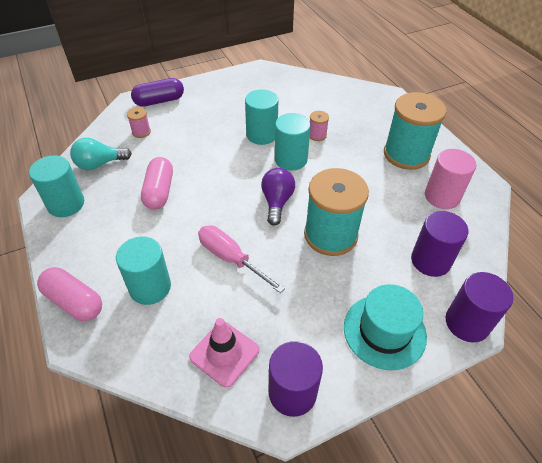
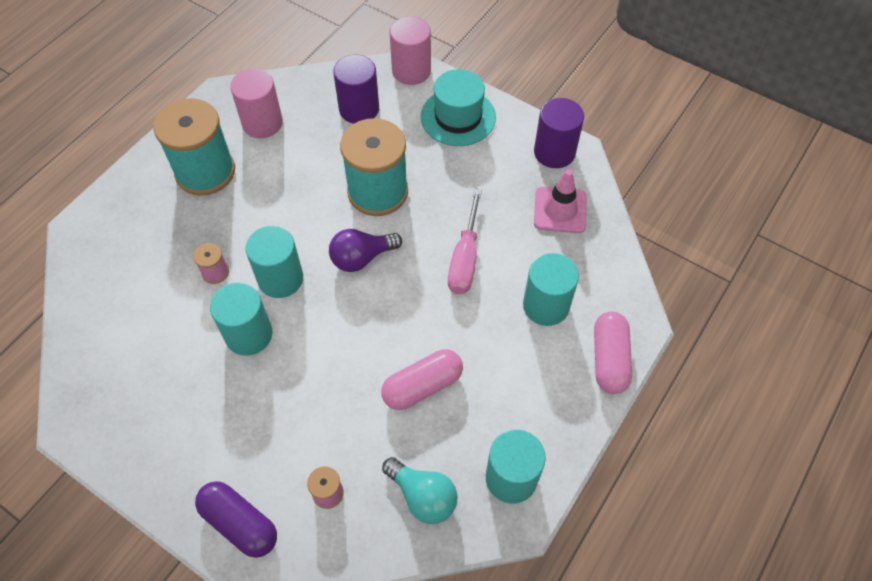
camera: 120 degrees left, 10 degrees up
purple cylinder [446,272,513,342] -> pink cylinder [390,16,431,85]

